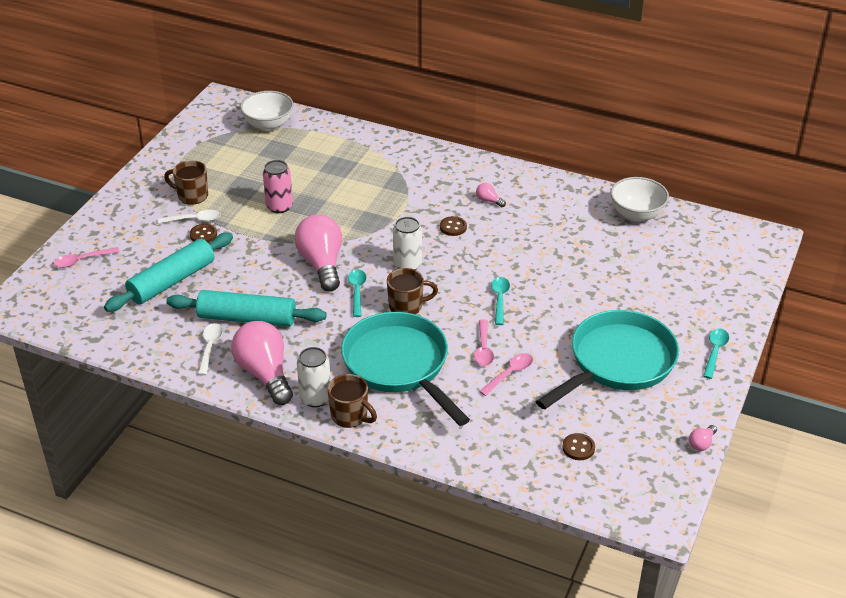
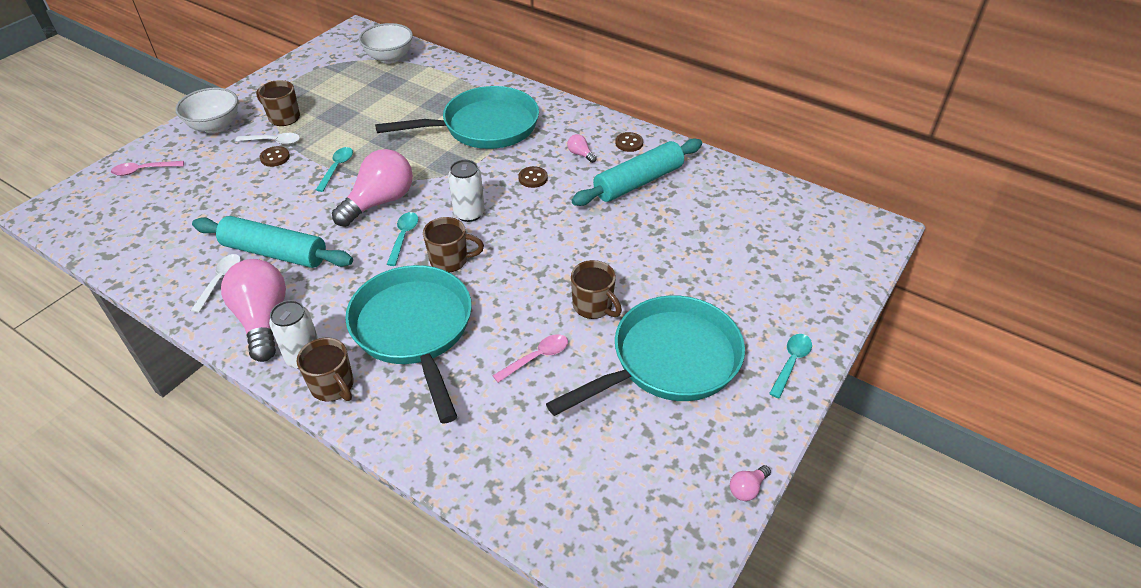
camera: 10 degrees right, 5 degrees up
turquoise rolling pin [104,233,233,312] -> turquoise rolling pin moved to [571,138,702,206]
pink can [263,160,293,213] -> none
pink light bulb [294,214,342,292] -> pink light bulb turned 45 degrees clockwise [332,149,413,227]
pink spoon [474,319,494,366] -> none
turquoise spoon [491,277,510,325] -> turquoise spoon moved to [316,147,353,192]
brown button [562,433,595,460] -> brown button moved to [615,132,643,152]
white bowl [611,177,669,222] -> white bowl moved to [175,88,238,133]
none -> turquoise pan [375,86,539,149]
none -> brown mug [571,260,622,319]

